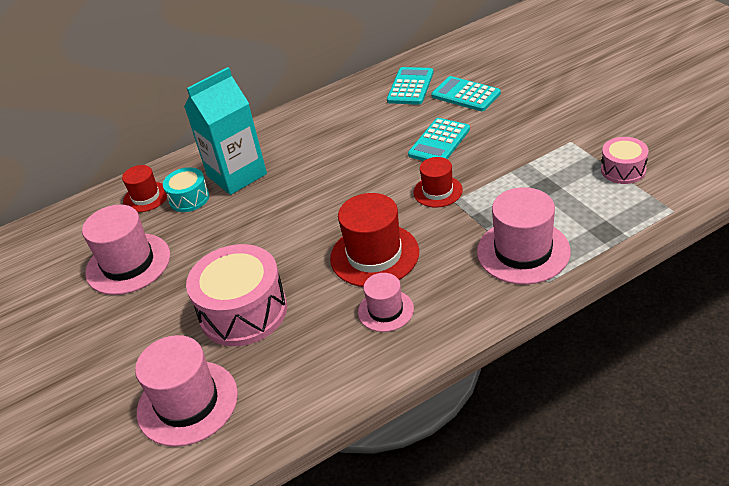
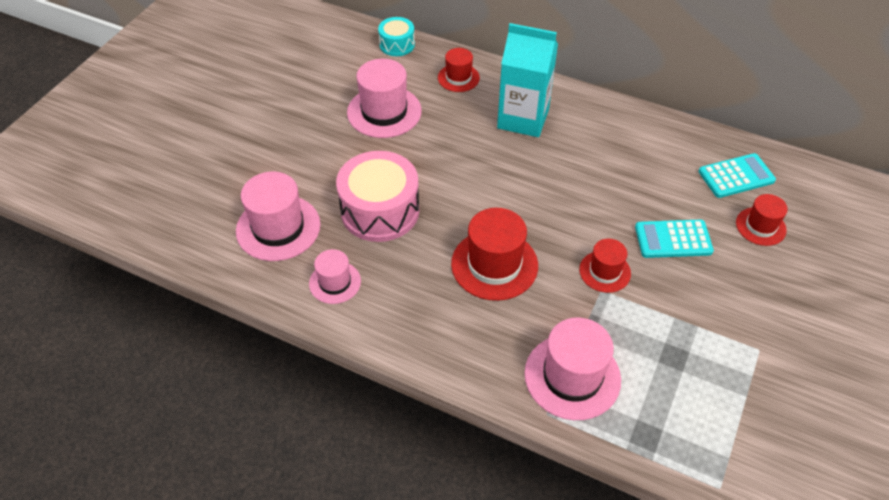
camera: 50 degrees right, 10 degrees up
turquoise drum [163,167,210,212] -> turquoise drum moved to [378,17,415,56]
pink hat [358,273,414,332] -> pink hat moved to [309,249,361,304]
turquoise calculator [431,76,501,111] -> red hat [736,194,788,246]
pink drum [601,137,649,184] -> none

